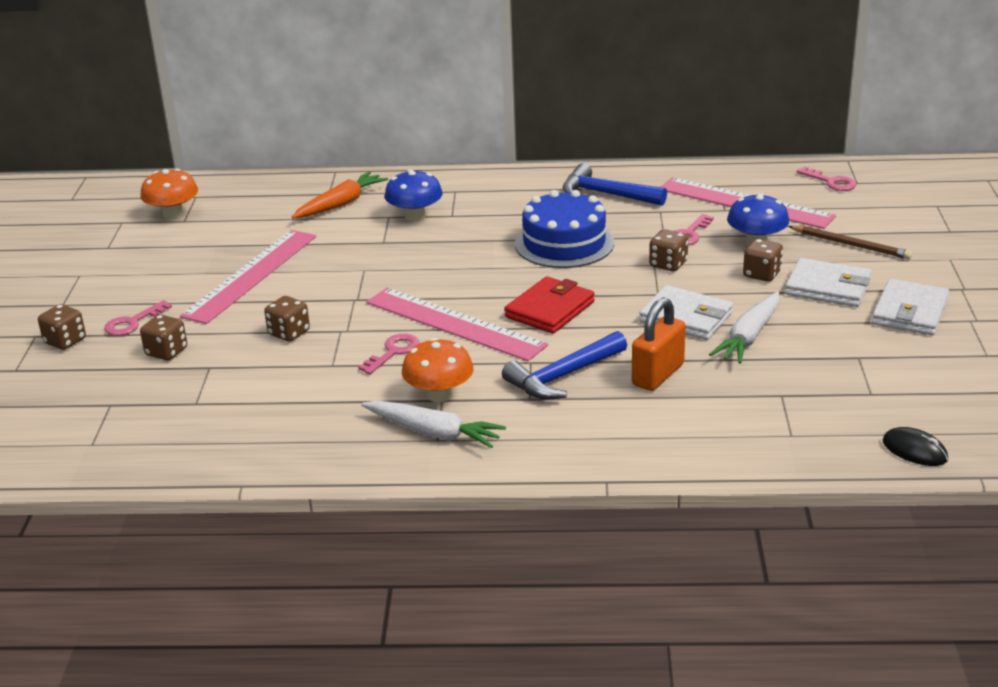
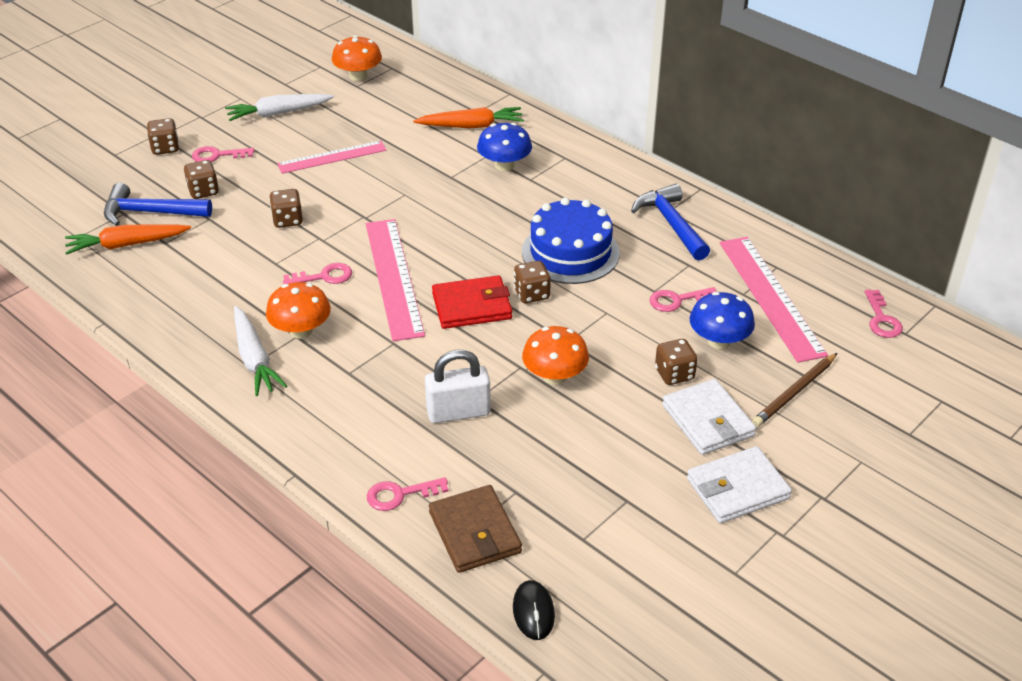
camera: 40 degrees right, 10 degrees up
pink ruler [180,230,316,324] -> pink ruler [277,141,387,174], size x0.65
blue hammer [502,331,627,400] -> blue hammer moved to [104,183,212,226]
orange padlock [632,297,686,391] -> white padlock [425,350,491,423]
white wallet [639,285,733,340] -> orange mushroom [522,326,589,385]
brown dice [649,229,688,271] -> brown dice moved to [514,261,551,303]
white carrot [709,291,779,364] -> white carrot moved to [225,94,334,121]
brown pencil [788,226,913,260] -> brown pencil turned 60 degrees clockwise [752,353,837,427]
none -> orange carrot [65,224,191,255]
none -> pink key [367,477,448,511]
none -> brown wallet [429,485,522,573]

